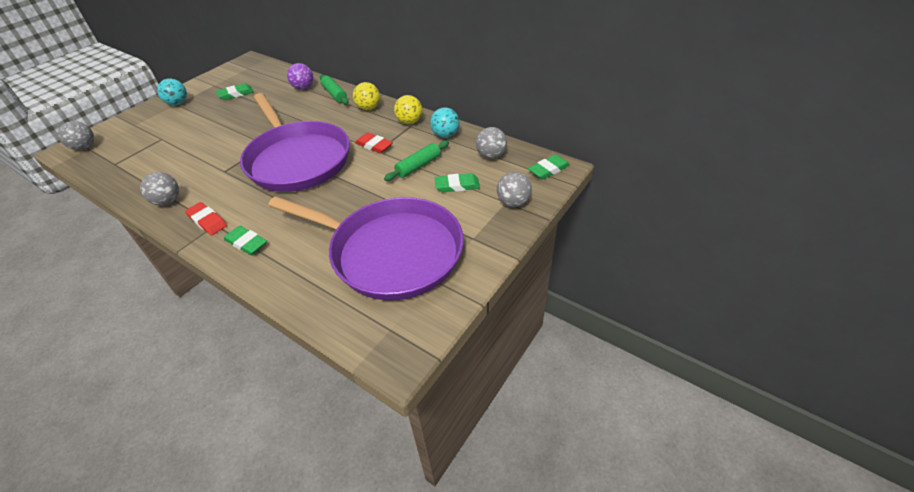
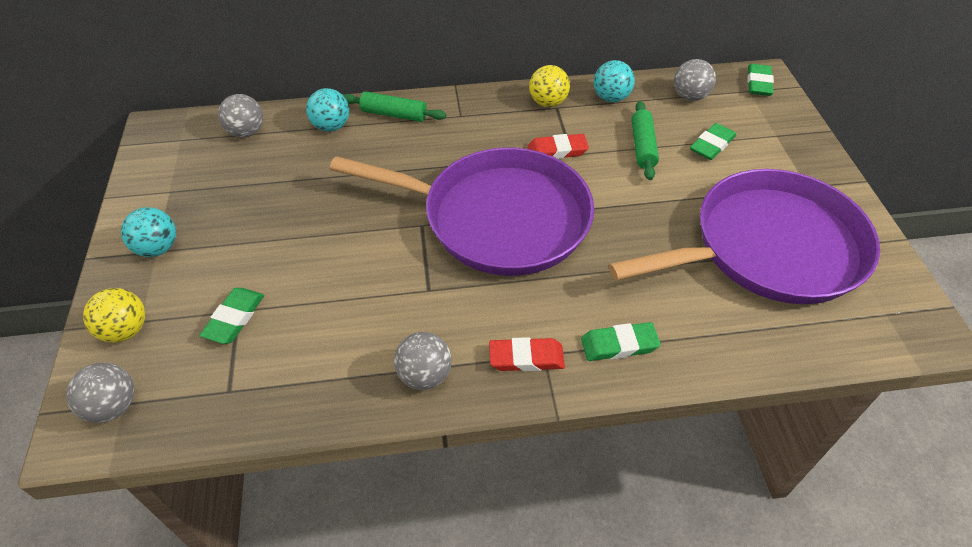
camera: 45 degrees left, 5 degrees up
green eraser [216,83,254,100] -> green eraser moved to [199,288,264,344]
purple ball [287,63,313,90] -> turquoise ball [306,88,349,132]
yellow ball [353,82,380,110] -> yellow ball moved to [83,288,145,343]
grey ball [497,172,532,207] -> grey ball moved to [218,94,263,138]

